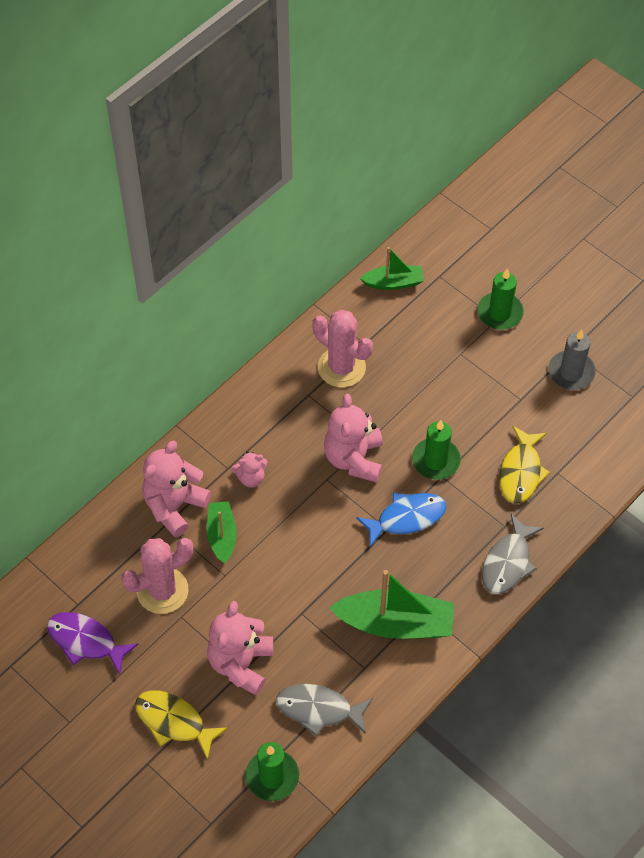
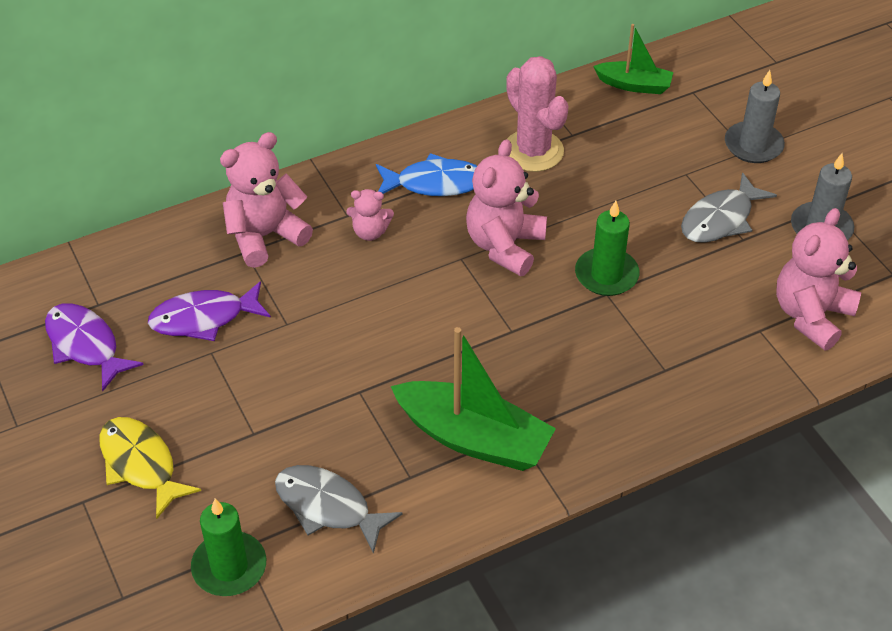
camera: 20 degrees right, 10 degrees down
pink cactus [121,538,193,614] -> purple fish [148,281,271,341]
green boat [207,501,237,564] -> none
pink teddy bear [207,601,273,696] -> pink teddy bear moved to [776,208,861,350]
blue fish [356,493,446,547] -> blue fish moved to [376,153,477,196]
green candle [478,269,524,330] -> grey candle [725,70,785,163]
grey fish [482,514,544,594] -> grey fish moved to [681,172,777,243]
yellow fish [499,426,550,503] -> none

